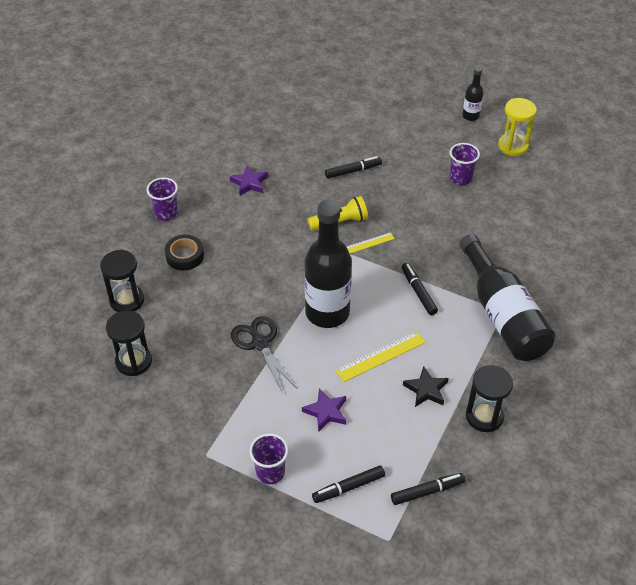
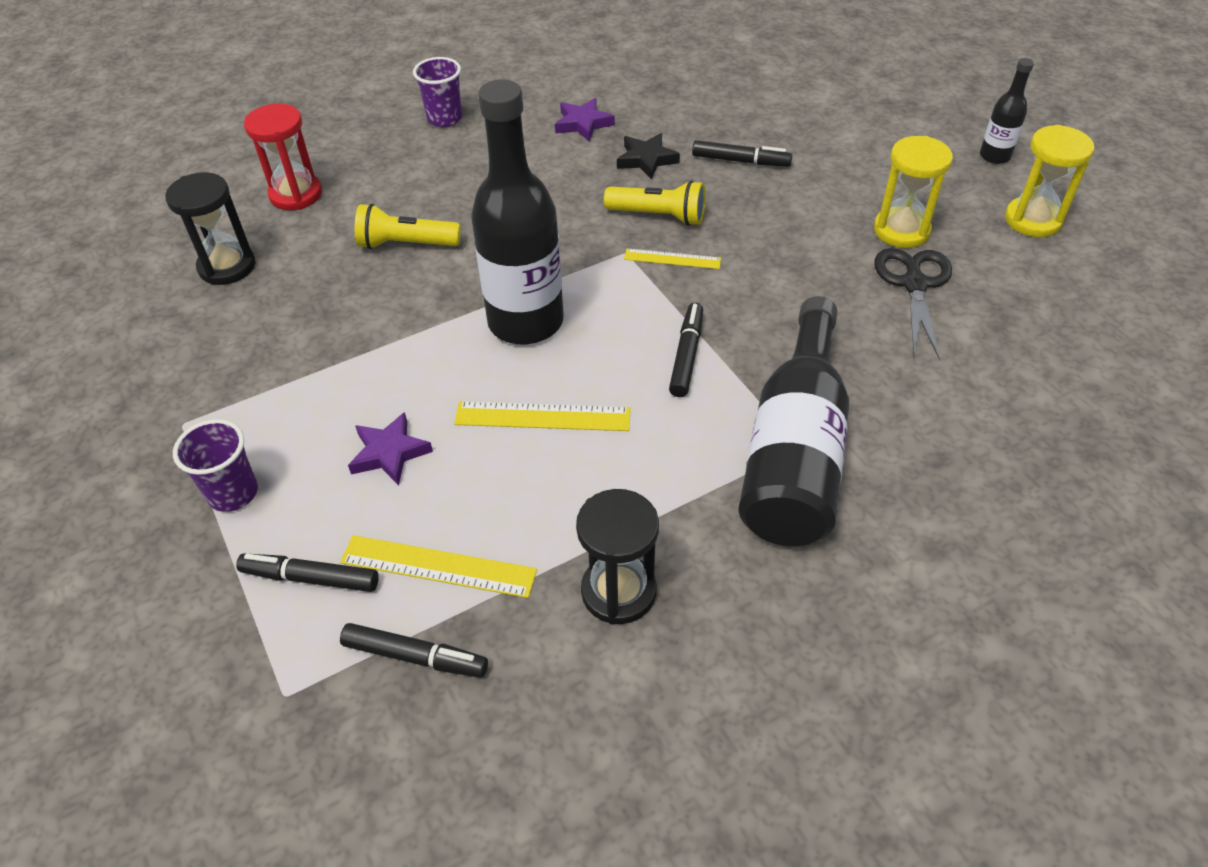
camera: 35 degrees right, 0 degrees up
black hourglass [100,249,144,312] -> red hourglass [244,103,322,210]
black tape [165,235,204,271] -> none
black scissors [231,316,296,393] -> black scissors moved to [874,248,952,360]
black star [403,366,449,407] -> black star moved to [617,133,680,180]
purple cup [450,143,480,185] -> yellow hourglass [874,136,953,248]
none -> yellow ruler [340,535,537,598]
none -> yellow flashlight [355,204,461,249]

